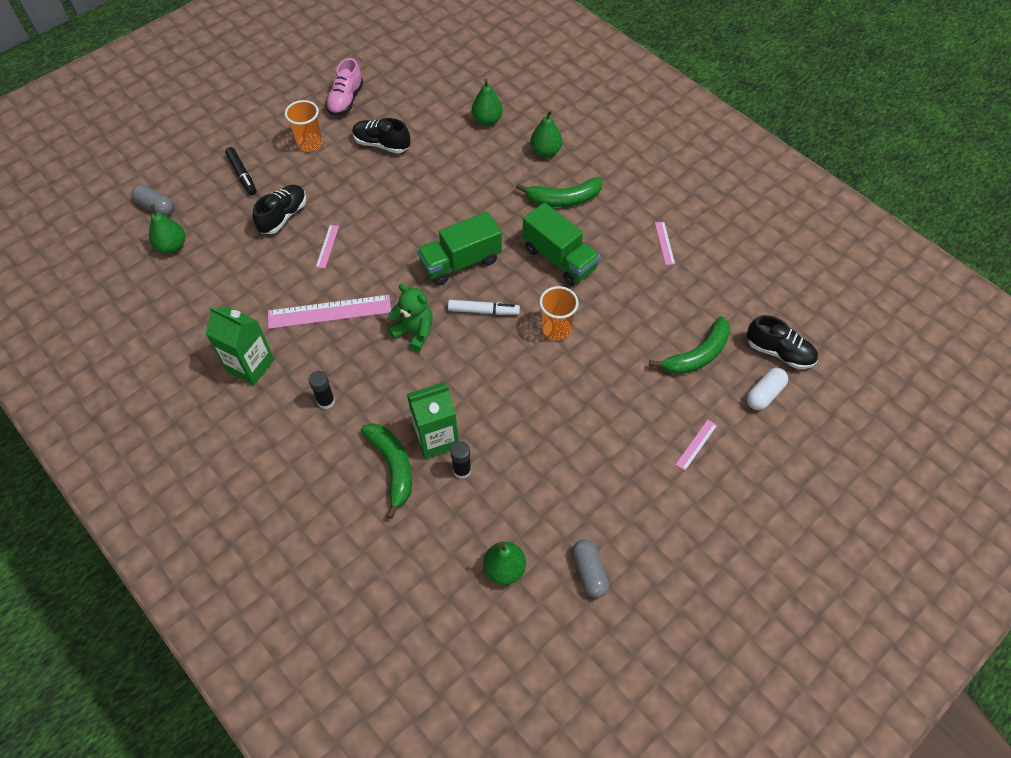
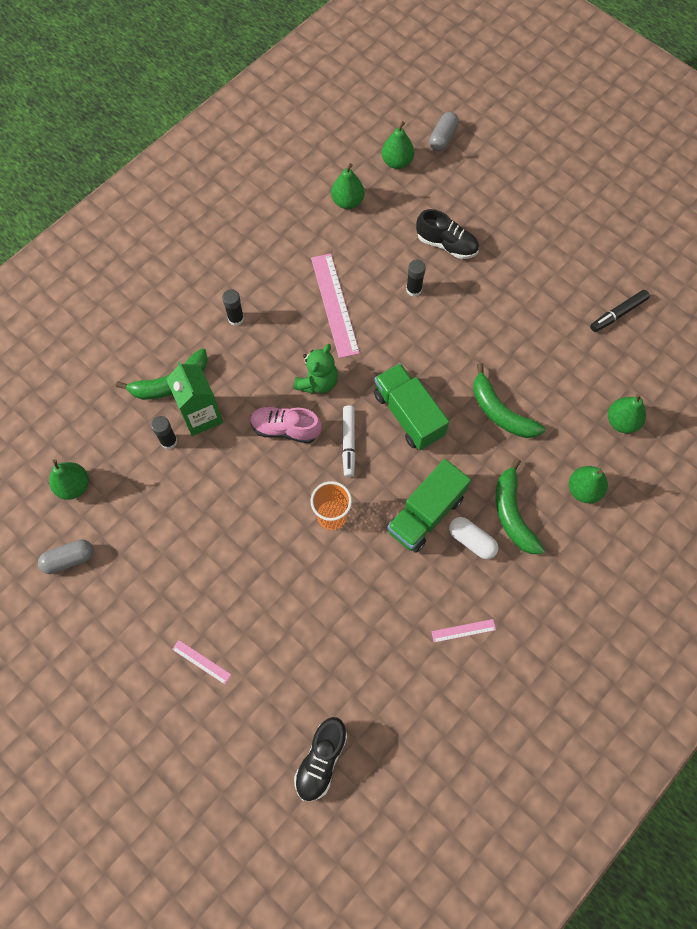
camera: 85 degrees right, 10 degrees up
green carton [205,307,274,385] -> none
black marker [225,147,257,195] -> black marker moved to [590,290,650,332]
orange cup [285,100,322,152] -> none
pink ruler [316,225,339,269] -> black glue stick [406,259,426,297]
pink shoe [325,58,363,116] -> pink shoe moved to [250,406,322,443]
black shoe [352,118,410,154] -> none
green banana [649,316,731,375] -> green banana moved to [473,363,545,438]
white capsule [747,368,788,410] -> white capsule moved to [449,517,498,559]
none -> green pear [331,163,365,209]

